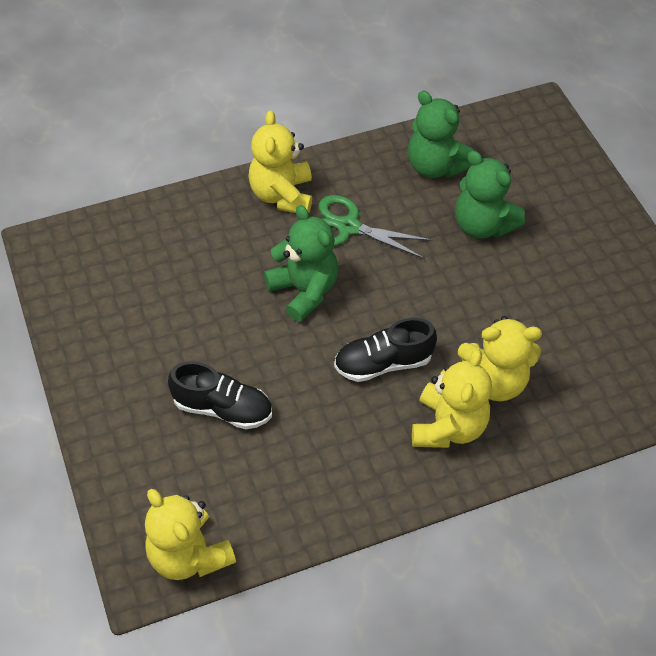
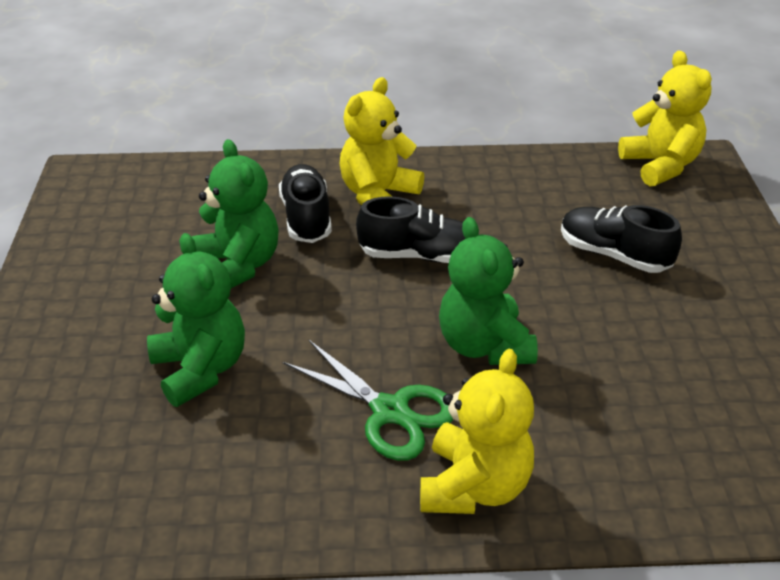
camera: 160 degrees left, 15 degrees down
green teddy bear [408,90,474,178] -> green teddy bear moved to [192,139,279,288]
yellow teddy bear [458,316,542,401] -> black shoe [279,164,332,243]

